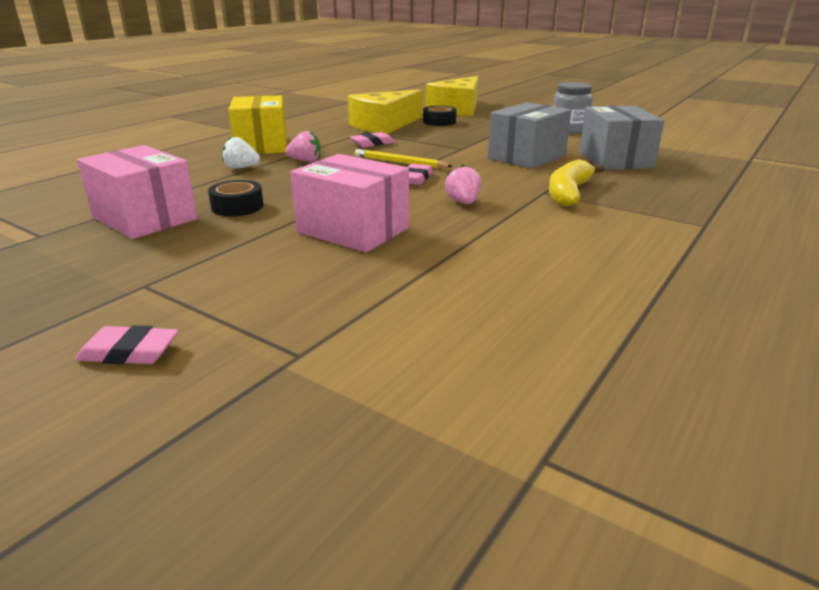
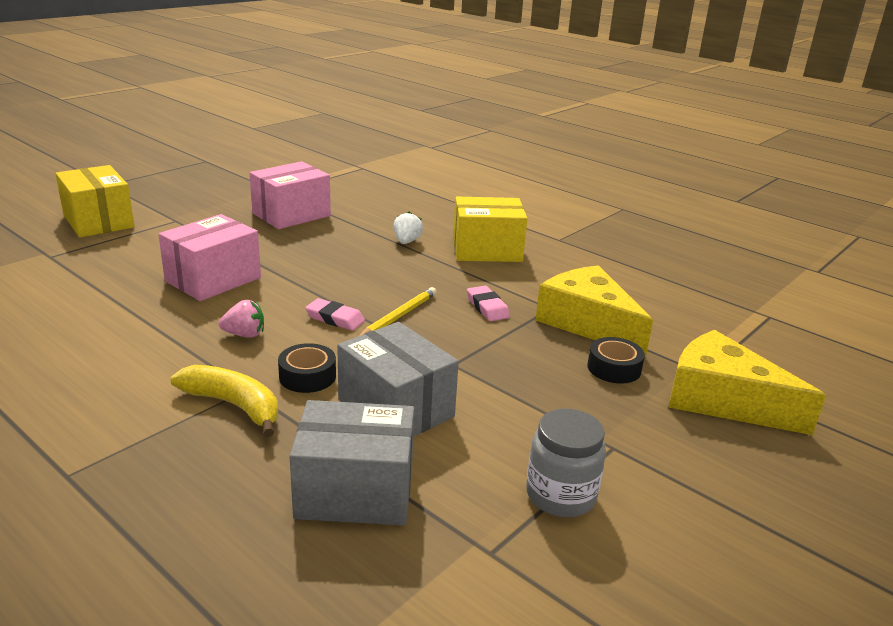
camera: 95 degrees right, 0 degrees up
pink eraser [75,325,179,364] -> yellow box [55,165,134,237]
black tape [208,180,263,216] -> black tape moved to [278,343,336,393]
pink strawberry [285,131,320,162] -> none

